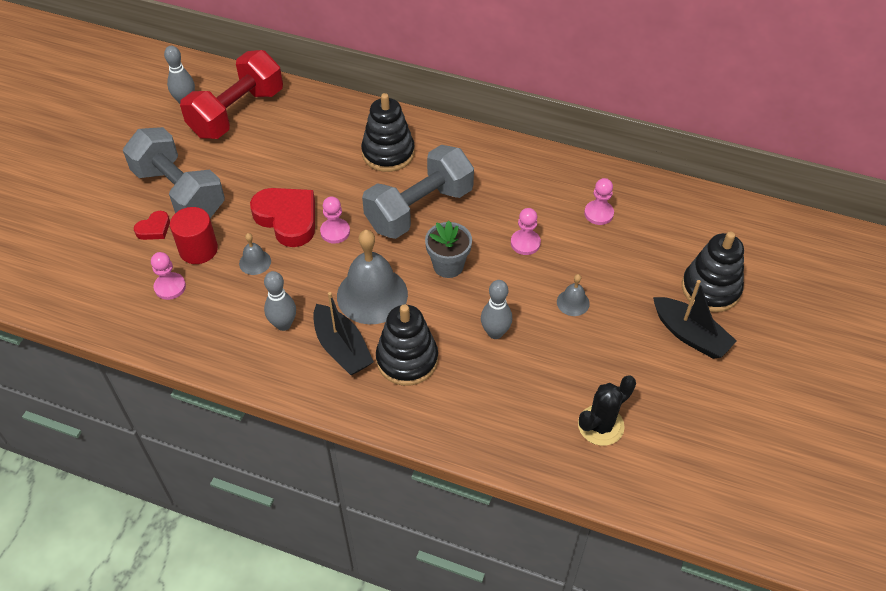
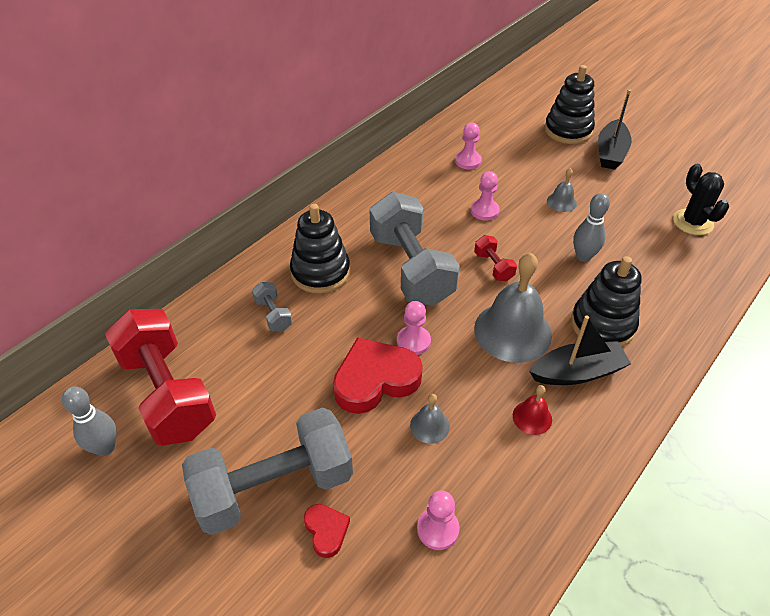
camera: 70 degrees left, 5 degrees down
red cylinder [170,207,218,264] -> none
grey bowling pin [264,271,296,331] -> red bell [513,385,552,435]
grey flower pot [425,221,472,278] -> red dumbbell [474,235,517,281]
black boat [653,280,737,359] -> black boat turned 135 degrees clockwise [598,89,632,170]
none -> grey dumbbell [252,282,292,331]

